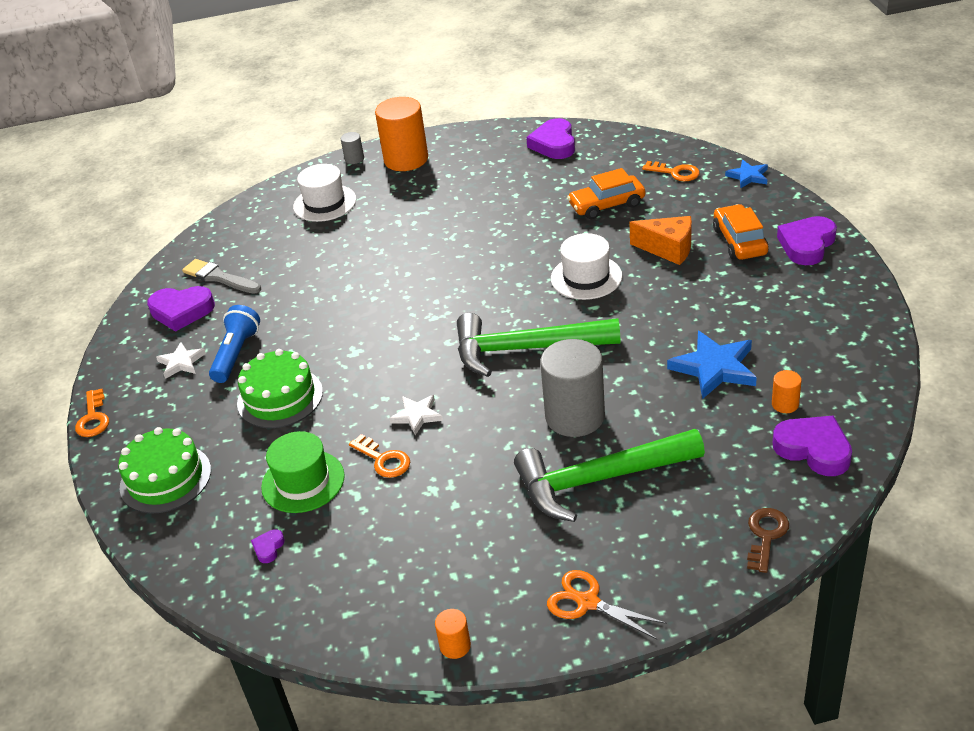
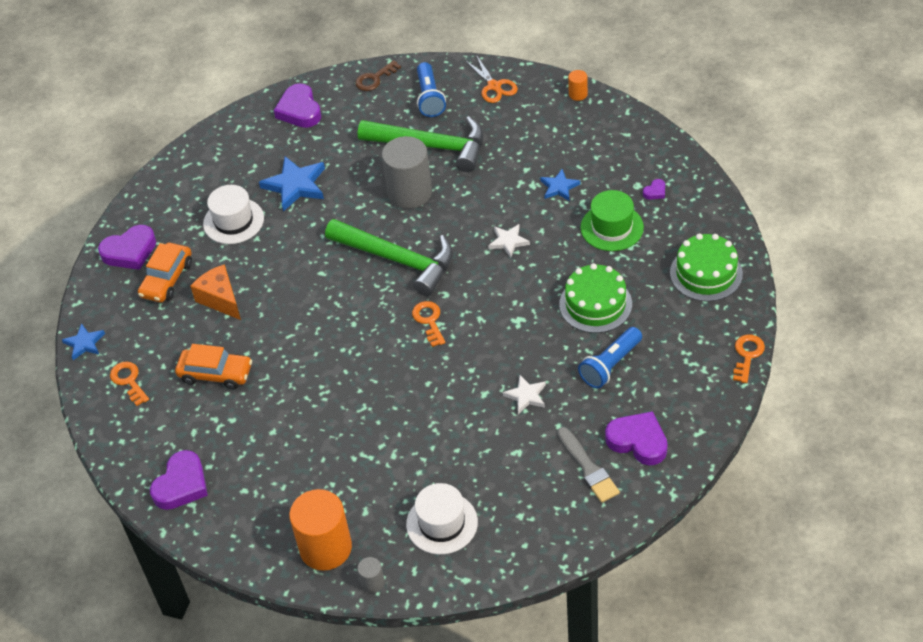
camera: 150 degrees left, 10 degrees up
white star [156,342,206,379] -> white star moved to [503,375,546,414]
orange key [349,434,410,478] -> orange key moved to [412,301,445,347]
white hat [551,233,622,300] -> white hat moved to [203,185,264,244]
orange cylinder [772,370,802,413] -> none
none -> blue flashlight [417,62,446,117]
none -> blue star [540,169,580,201]

